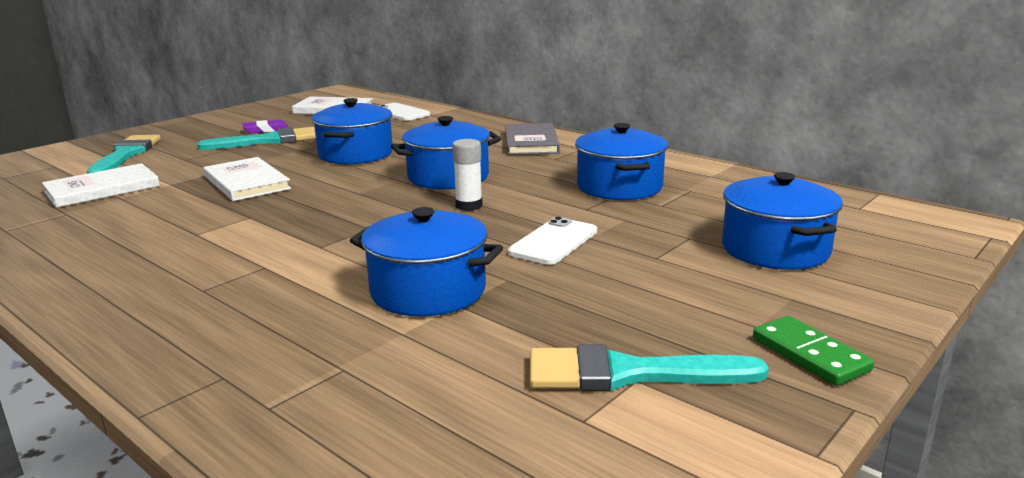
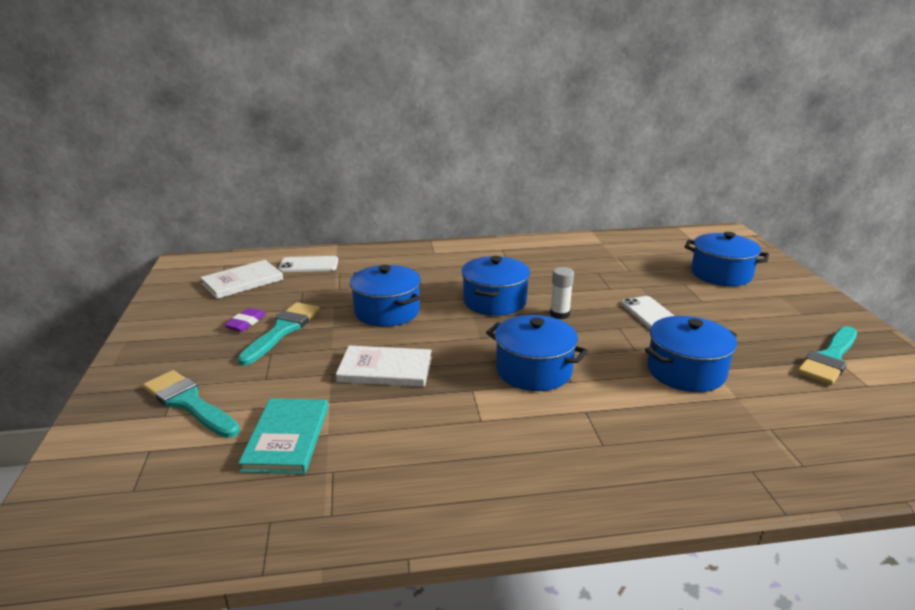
camera: 50 degrees left, 5 degrees up
white book [42,163,160,208] -> turquoise book [238,398,328,474]
grey book [505,123,560,155] -> none
blue pot [575,123,668,200] -> blue pot moved to [486,315,588,391]
green domino [753,316,874,386] -> none

